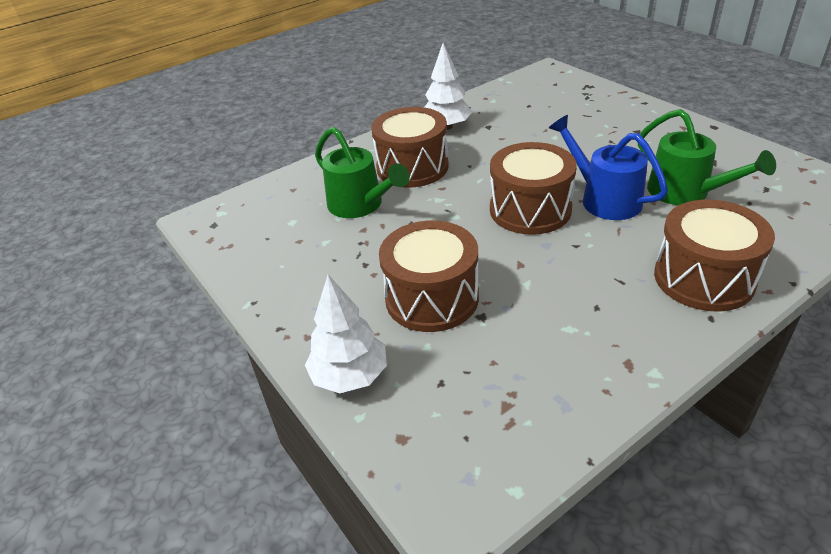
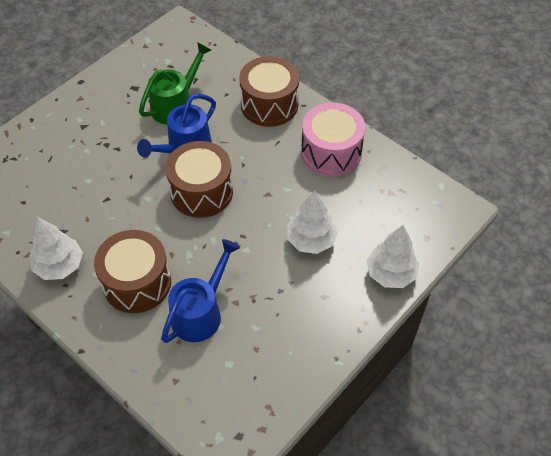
camera: 105 degrees left, 15 degrees up
green watering can [315,127,410,218] -> blue watering can [161,239,240,343]
brown drum [379,221,479,332] -> white tree [287,190,338,254]
none -> pink drum [301,103,365,176]

